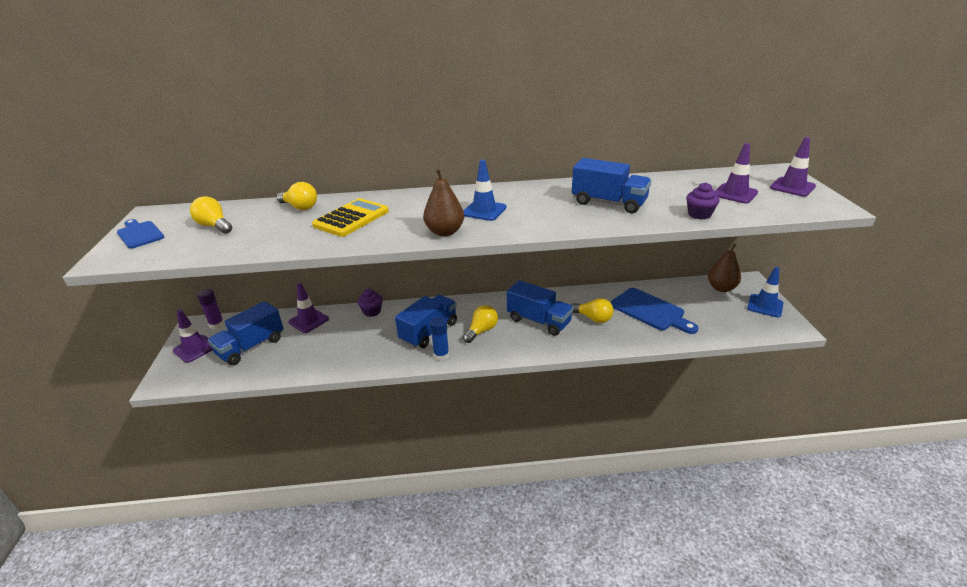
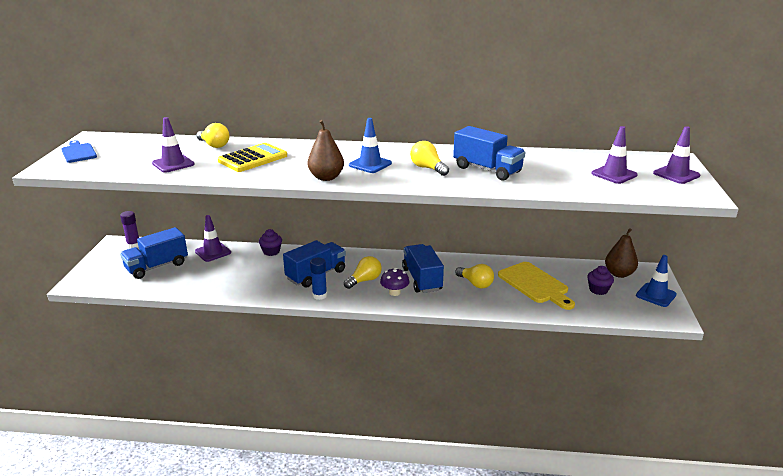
camera: 10 degrees right, 5 degrees down
purple traffic cone [173,310,213,363] -> purple traffic cone moved to [152,117,195,173]
yellow light bulb [190,196,232,234] -> yellow light bulb moved to [410,141,449,176]
blue truck [507,280,573,336] -> blue truck turned 150 degrees counterclockwise [402,244,444,293]
blue cutting board [611,288,698,334] -> yellow cutting board [498,262,575,310]
purple cupcake [686,182,720,219] -> purple cupcake moved to [587,266,614,295]
none -> purple mushroom [380,268,409,296]

